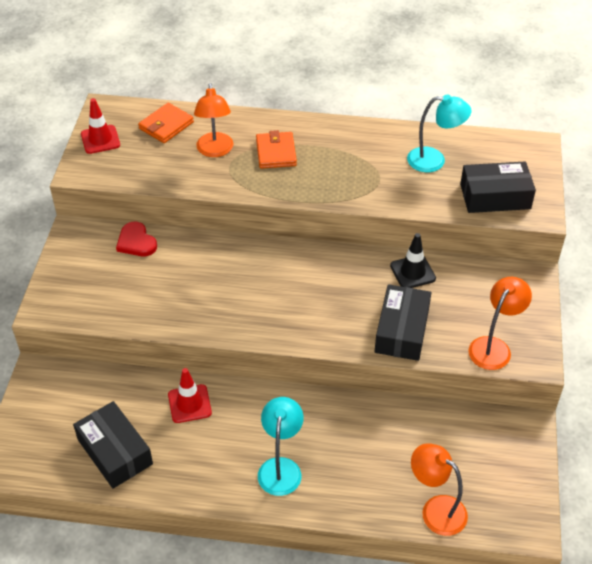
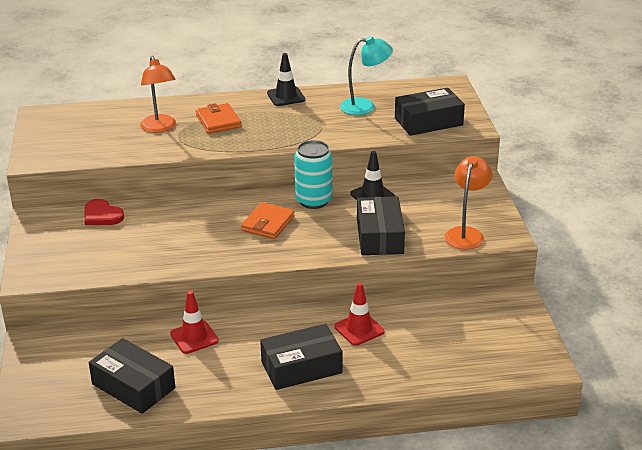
camera: 15 degrees left, 15 degrees down
red traffic cone [81,98,120,154] -> red traffic cone moved to [334,283,384,346]
orange wallet [138,103,194,143] -> orange wallet moved to [241,202,295,239]
turquoise lamp [258,397,303,496] -> black box [260,324,342,390]
orange lamp [411,443,468,536] -> none
none -> black traffic cone [267,53,305,106]
none -> turquoise can [294,140,332,209]

